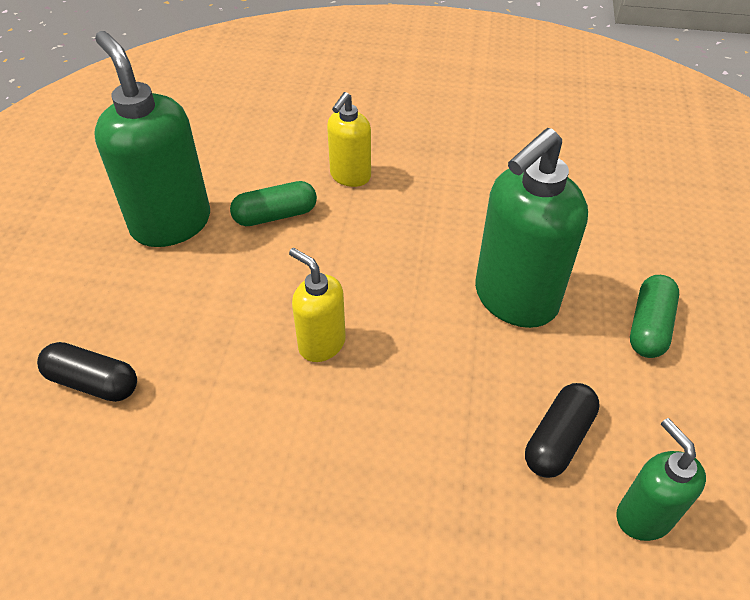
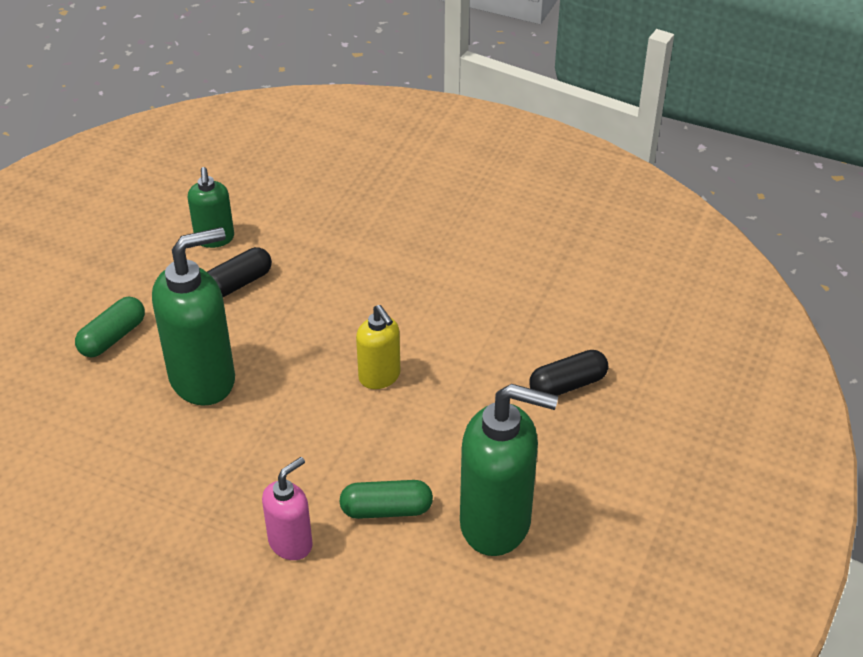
camera: 165 degrees left, 5 degrees down
black capsule [37,342,137,402] -> black capsule turned 60 degrees counterclockwise [529,350,608,396]
green soap dispenser [94,31,210,247] -> green soap dispenser turned 60 degrees counterclockwise [460,384,558,556]
yellow soap dispenser [327,92,371,187] -> pink soap dispenser [262,457,313,560]

